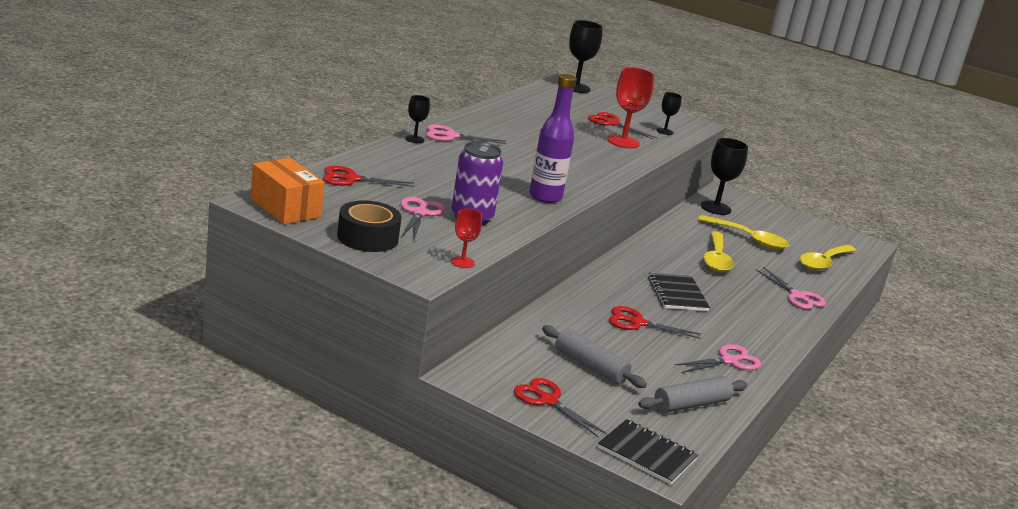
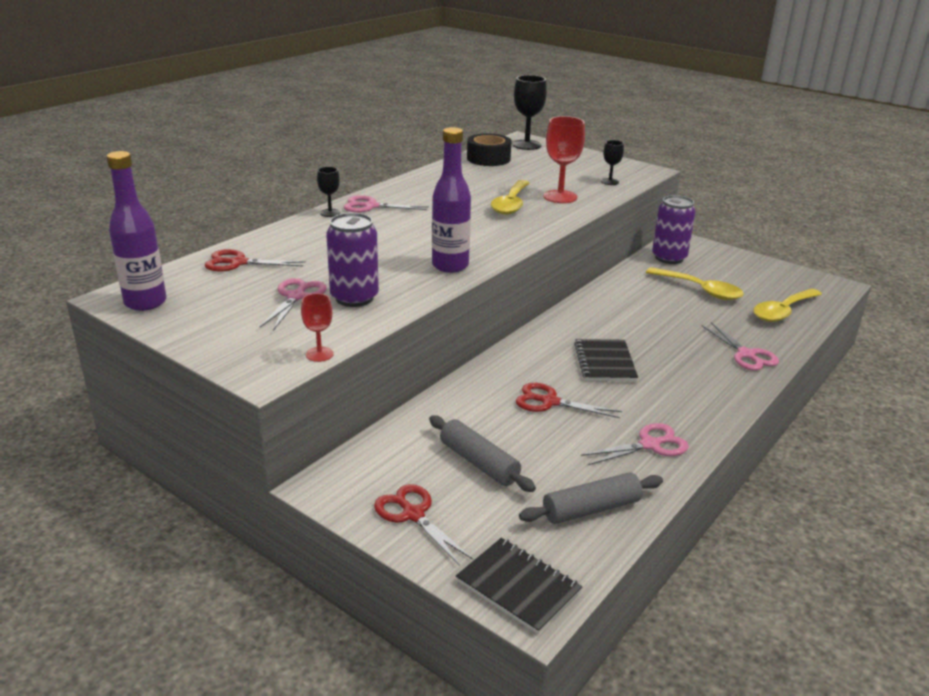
camera: 10 degrees right, 5 degrees up
orange box [251,158,324,224] -> purple bottle [107,151,166,311]
black tape [337,200,402,252] -> black tape moved to [467,133,512,166]
red scissors [588,112,658,139] -> none
black goblet [701,138,748,215] -> purple can [652,195,696,264]
yellow spoon [703,231,734,272] -> yellow spoon moved to [491,180,530,215]

